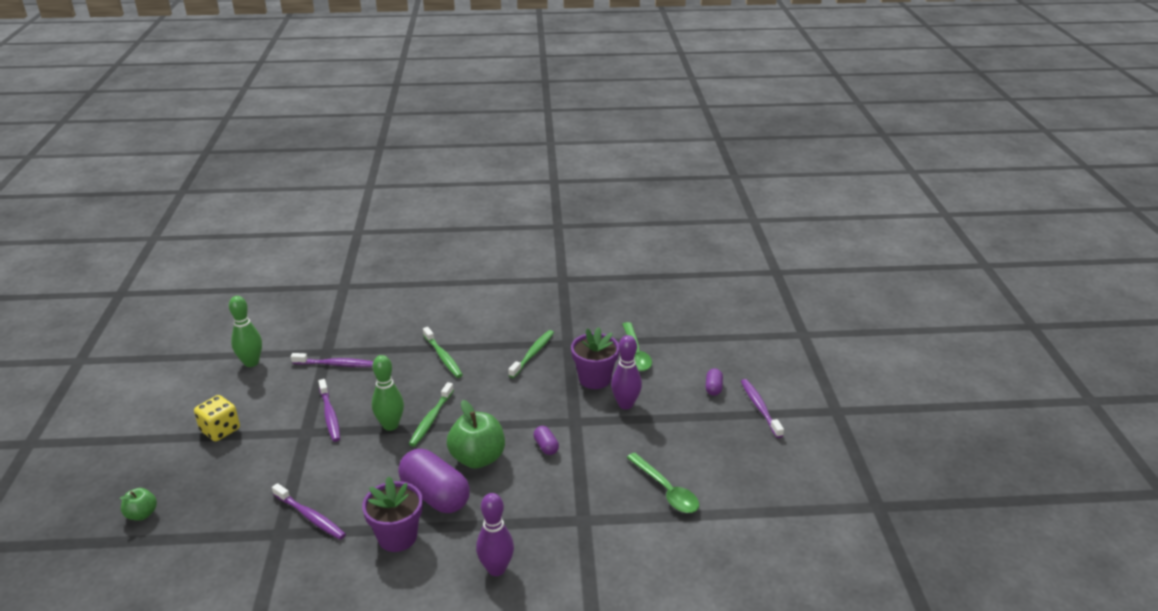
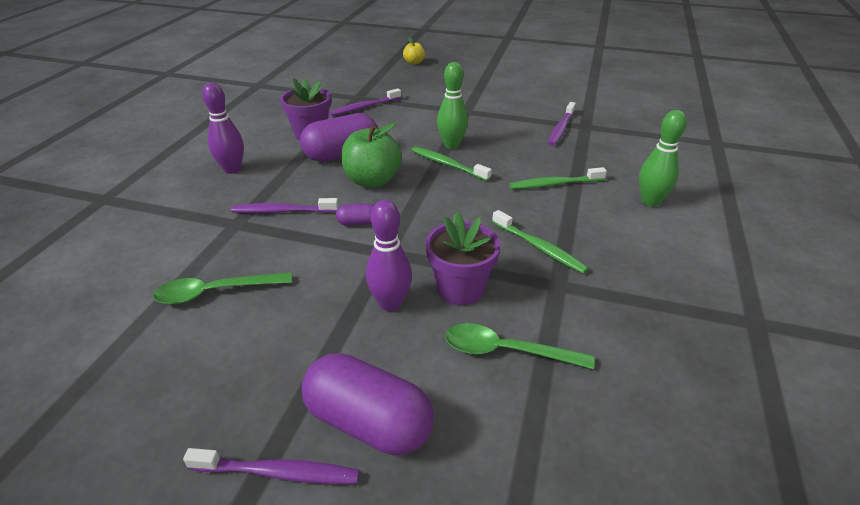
camera: 110 degrees right, 5 degrees up
green apple [120,488,157,521] -> yellow apple [403,38,425,65]
yellow dice [194,395,240,441] -> none
green bowling pin [229,296,262,367] -> green bowling pin moved to [639,110,687,207]
purple toothbrush [318,379,340,442] -> purple toothbrush moved to [231,198,338,213]
purple capsule [706,368,723,396] -> purple capsule [301,353,434,456], size x2.23

